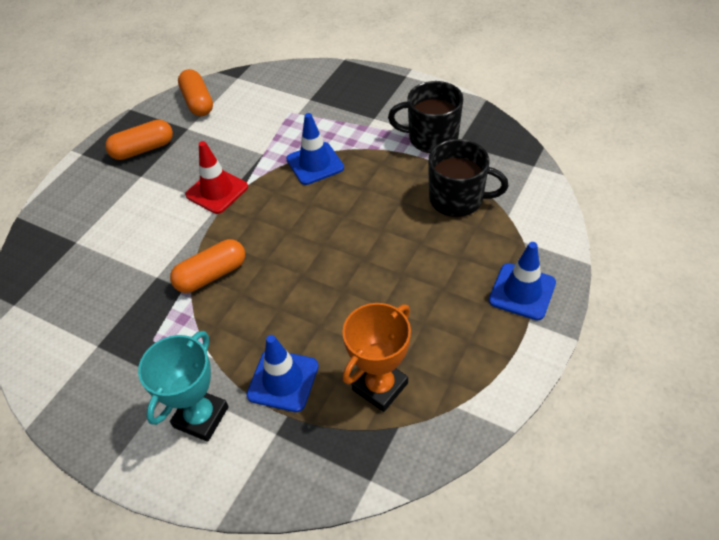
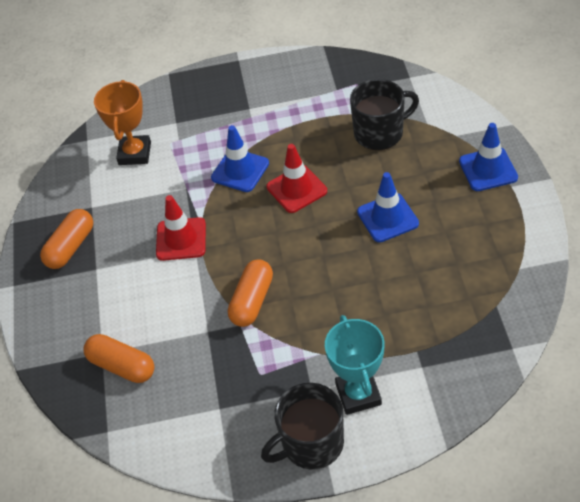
camera: 35 degrees left, 0 degrees up
orange capsule [178,69,213,116] -> orange capsule moved to [83,334,155,383]
blue traffic cone [246,335,319,412] -> blue traffic cone moved to [357,172,419,242]
orange trophy [342,303,411,412] -> orange trophy moved to [94,80,151,165]
black mug [388,81,463,153] -> black mug moved to [261,383,344,469]
none -> red traffic cone [267,144,327,213]

